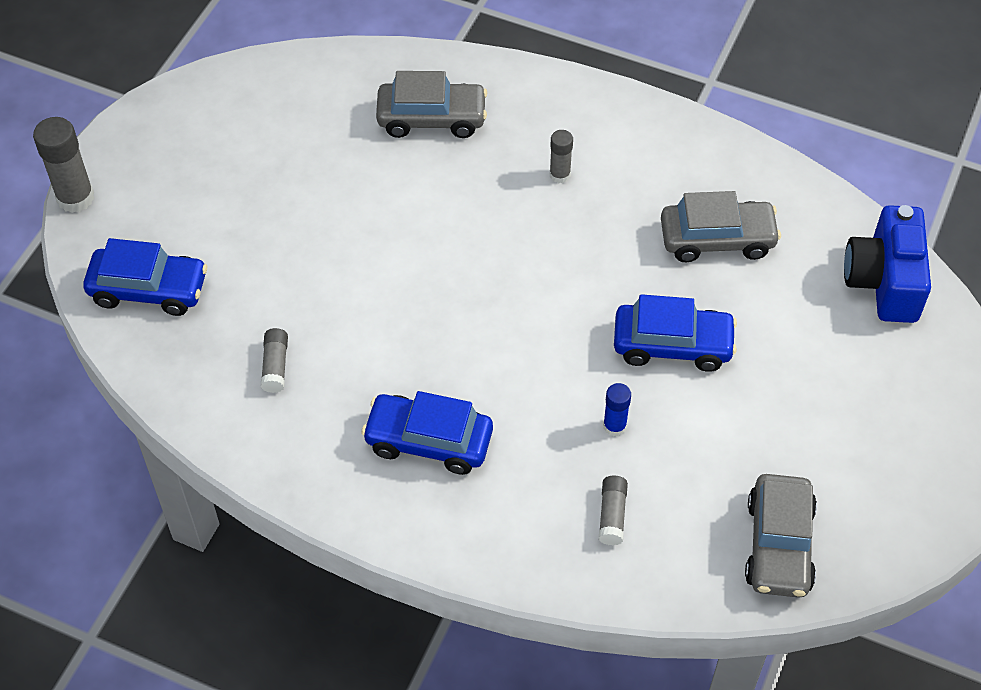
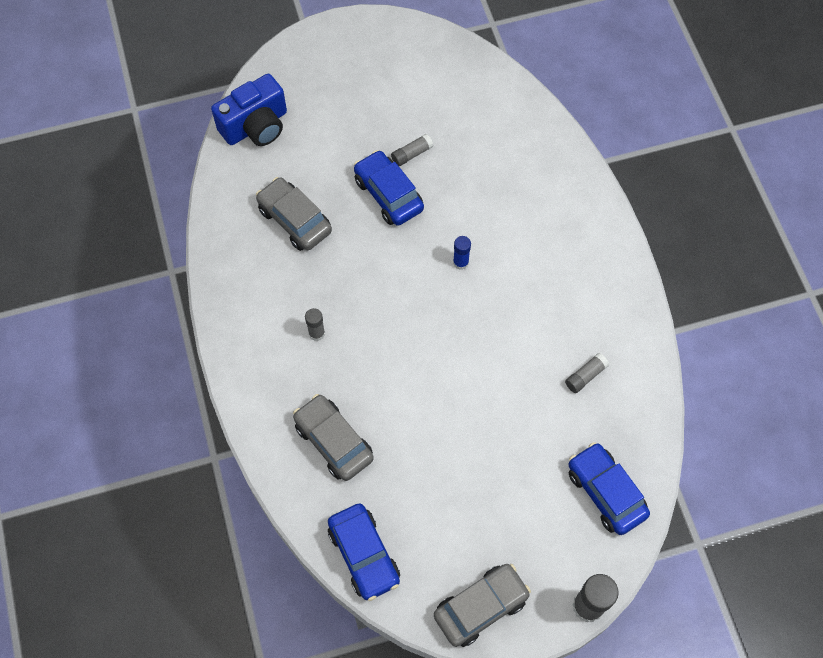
camera: 130 degrees left, 10 degrees up
blue car [361,391,493,475] -> blue car moved to [328,503,400,601]
grey glue stick [599,476,628,545] -> grey glue stick moved to [391,134,433,166]
blue glue stick [603,383,631,437] -> blue glue stick moved to [453,236,471,270]
grey car [745,474,817,598] -> grey car moved to [434,564,531,647]

